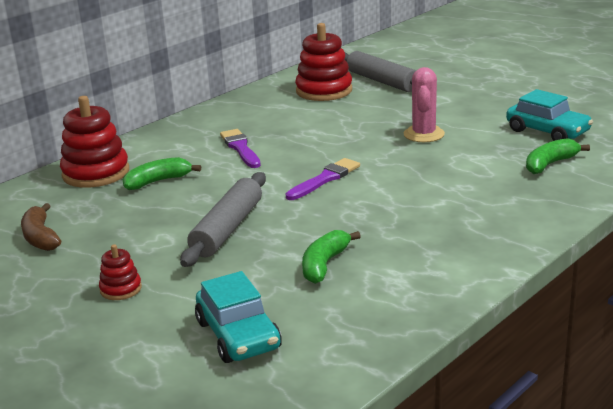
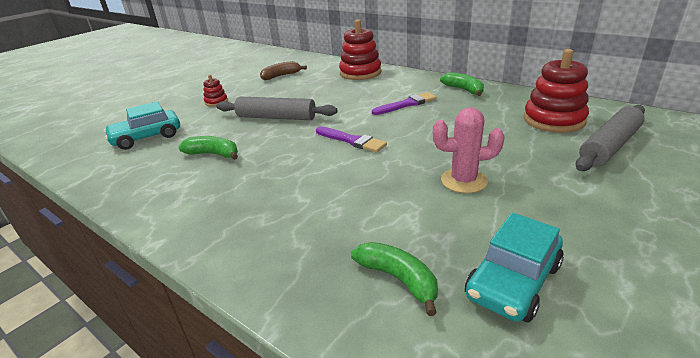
camera: 85 degrees right, 5 degrees up
green banana [122,157,201,190] -> green banana moved to [440,72,484,96]

